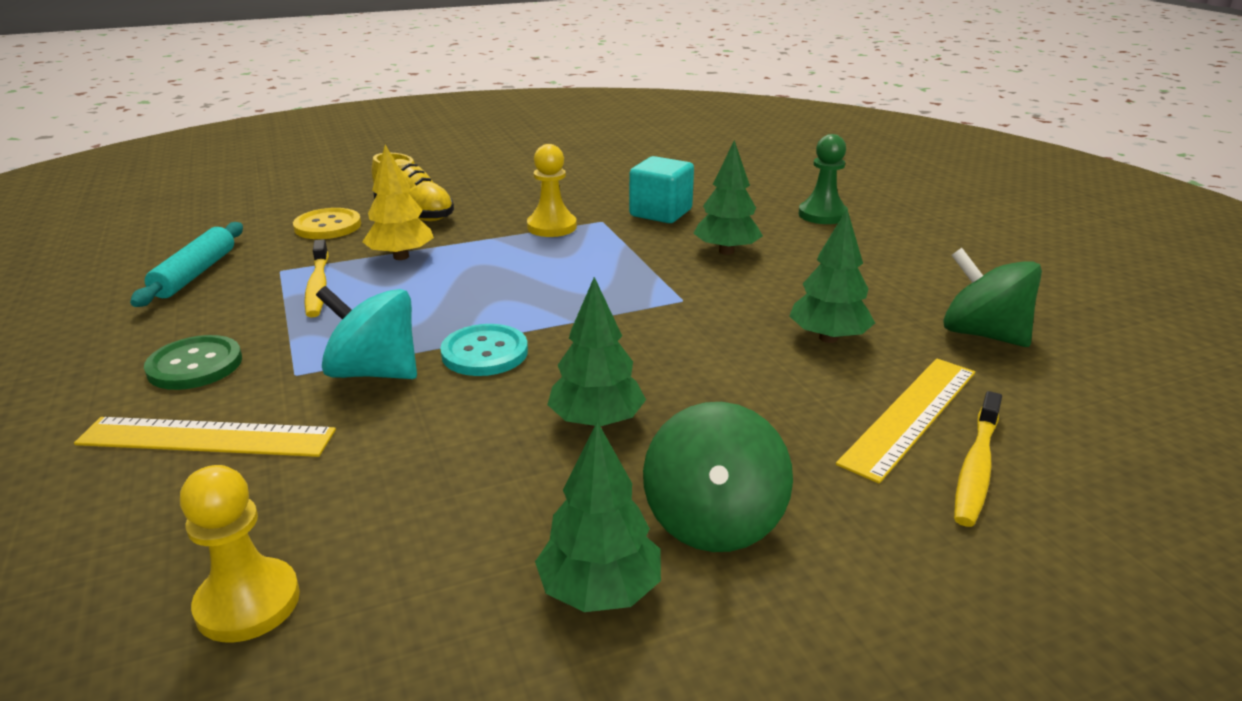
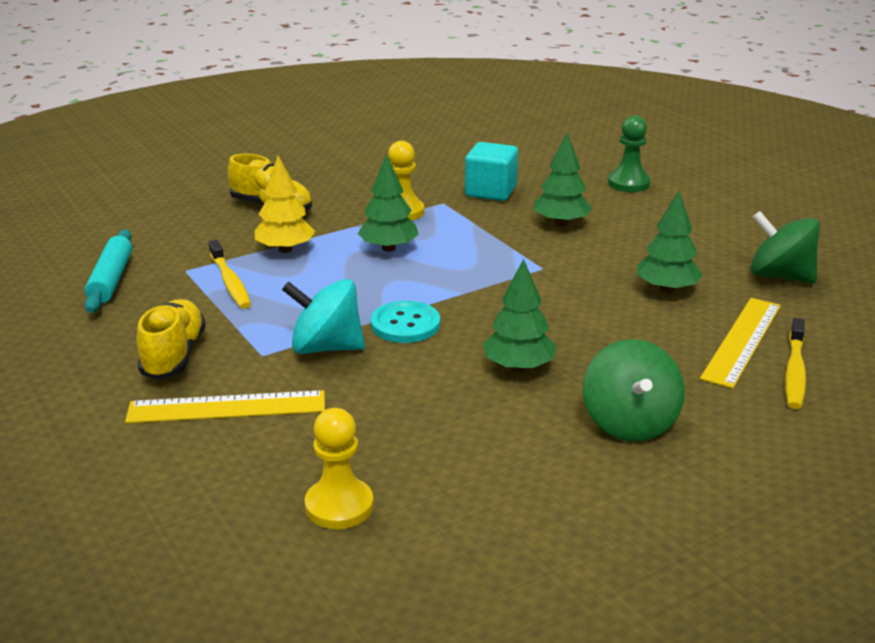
camera: 10 degrees left, 0 degrees up
green button [144,335,242,390] -> yellow shoe [137,299,206,380]
yellow button [293,208,361,239] -> none
green tree [535,421,661,612] -> green tree moved to [358,154,419,252]

